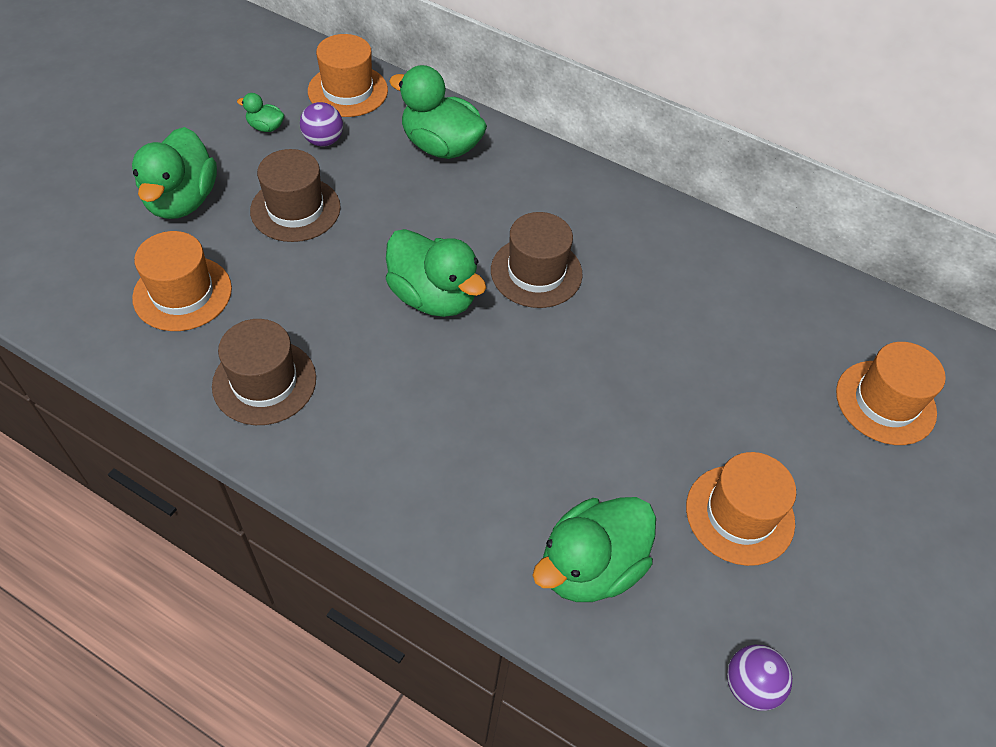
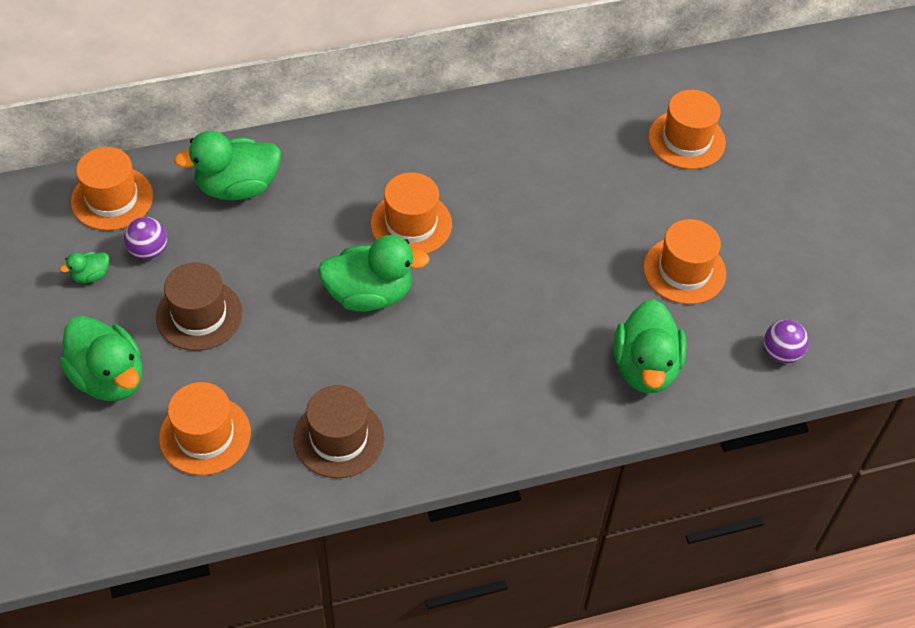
camera: 45 degrees left, 0 degrees up
brown hat [491,212,583,308] -> orange hat [371,172,452,254]

